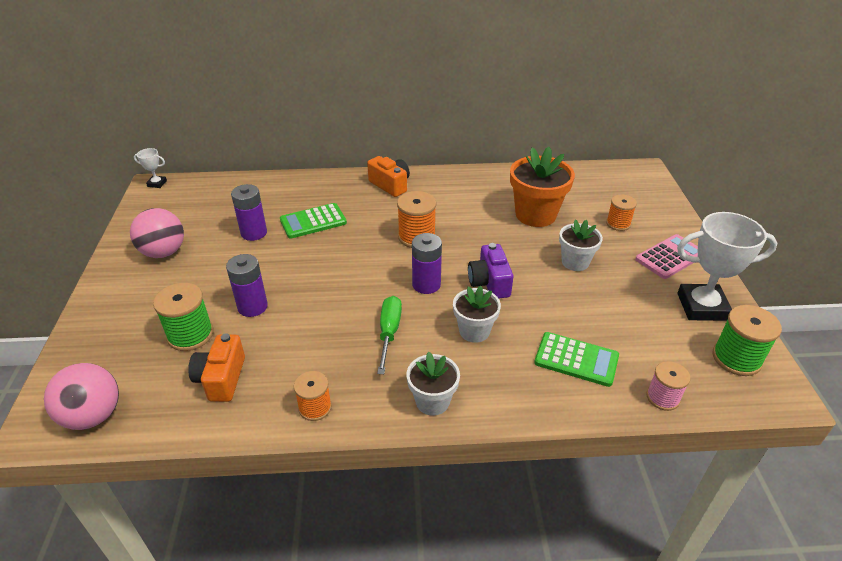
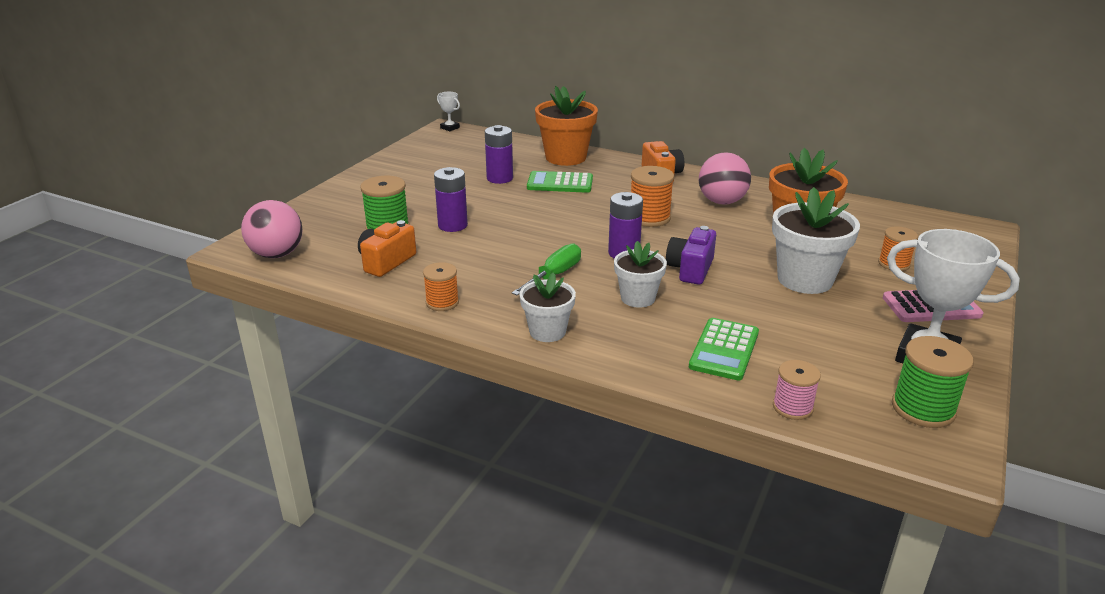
camera: 30 degrees right, 10 degrees down
pink ball [130,208,184,258] -> pink ball moved to [699,153,751,205]
green calculator [534,332,619,387] -> green calculator turned 60 degrees clockwise [689,318,759,381]
white flower pot [559,219,603,271] -> white flower pot [772,187,860,294], size x1.63
none -> orange flower pot [535,86,598,166]

